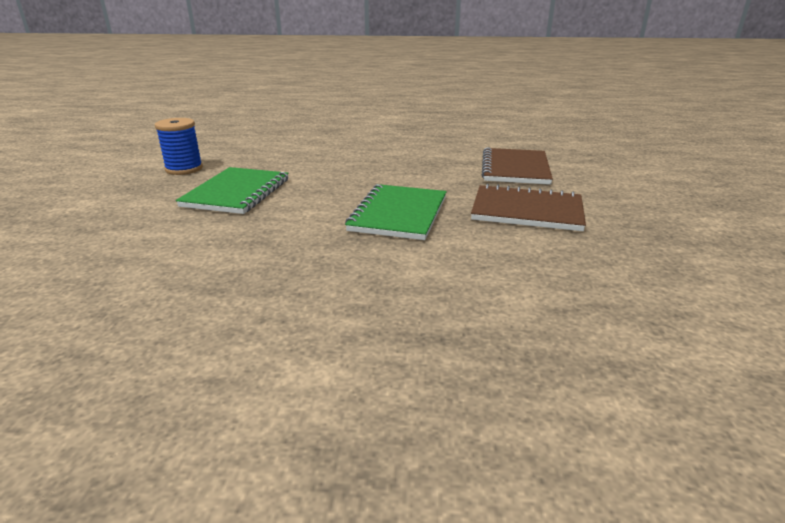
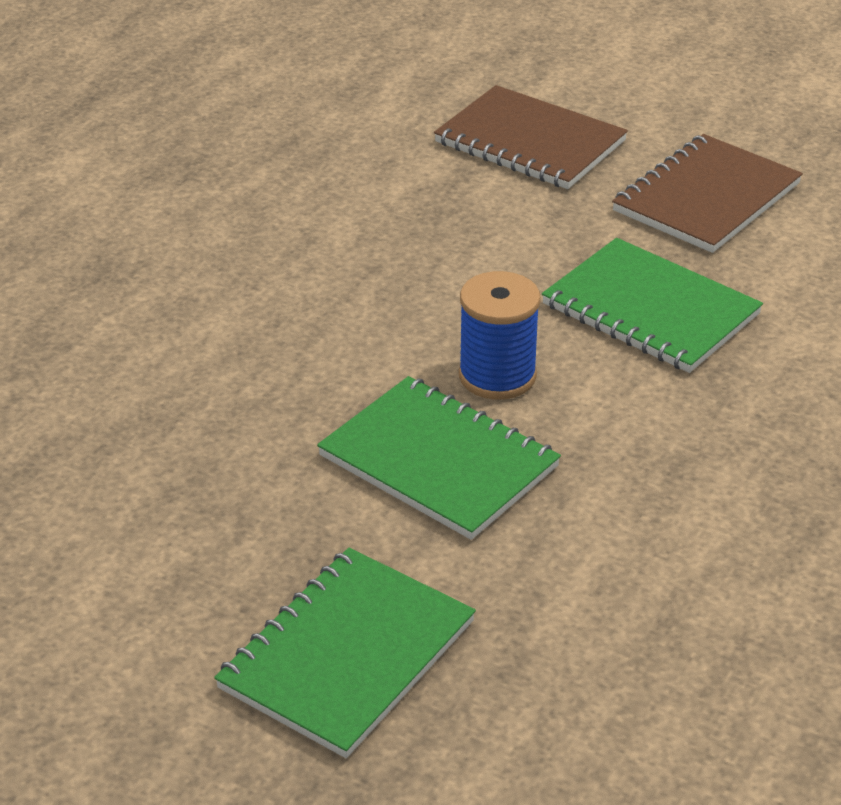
camera: 65 degrees left, 10 degrees up
blue spool [155,118,203,175] -> blue spool moved to [459,271,541,400]
none -> green notebook [214,548,476,758]

